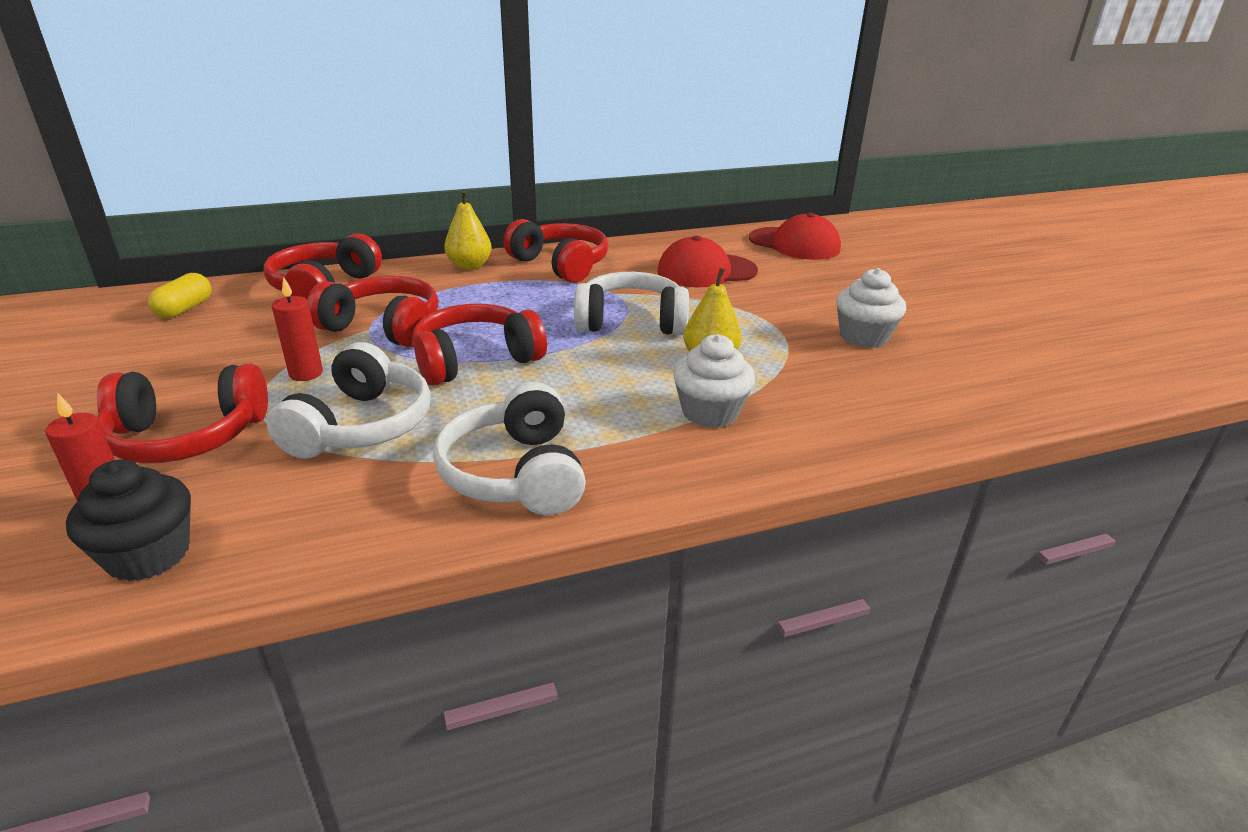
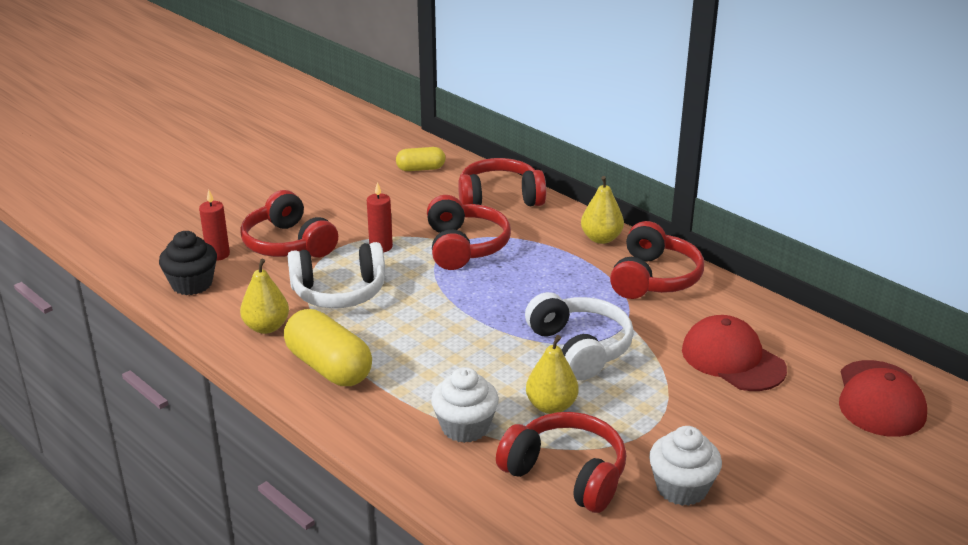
camera: 65 degrees right, 0 degrees up
red headphones [412,303,547,386] -> red headphones moved to [496,412,626,513]
white headphones [433,382,586,515] -> yellow capsule [284,309,372,386]
none -> yellow pear [240,259,289,334]

